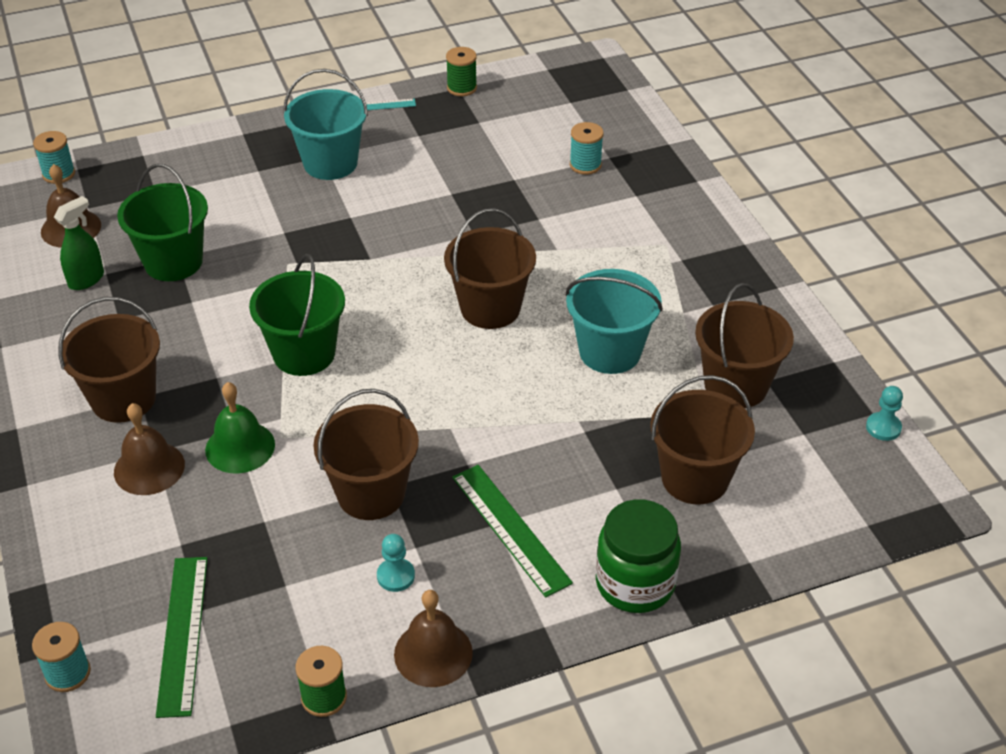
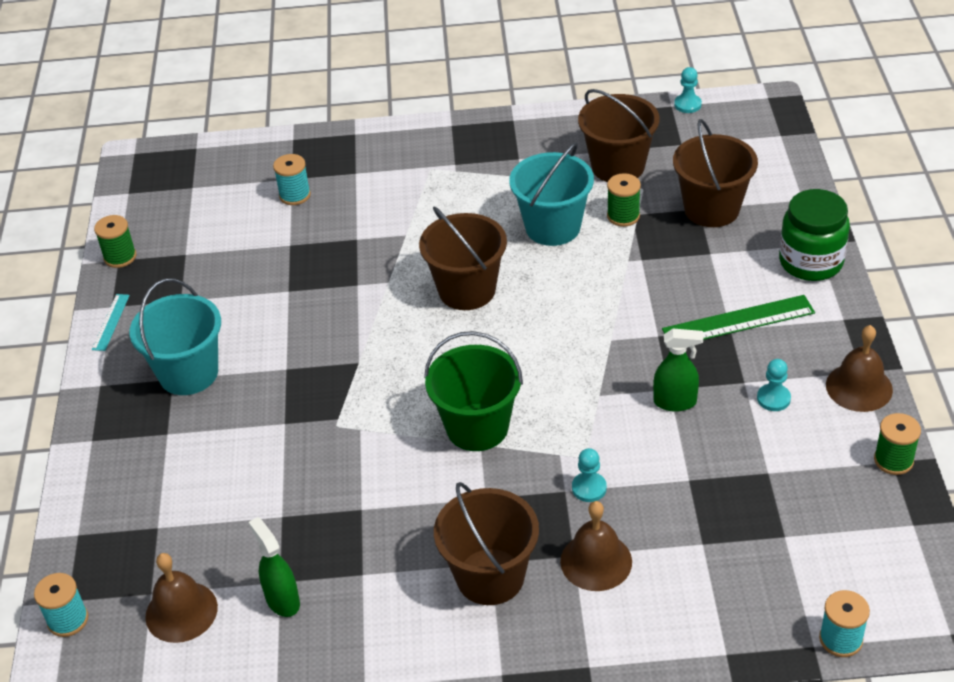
camera: 70 degrees left, 0 degrees up
green bucket [117,164,208,281] -> none
green ruler [156,557,208,718] -> none
green bell [205,382,275,474] -> turquoise pawn [572,448,607,502]
brown bucket [313,389,419,520] -> green spray bottle [653,329,703,412]
none -> green spool [607,173,641,227]

